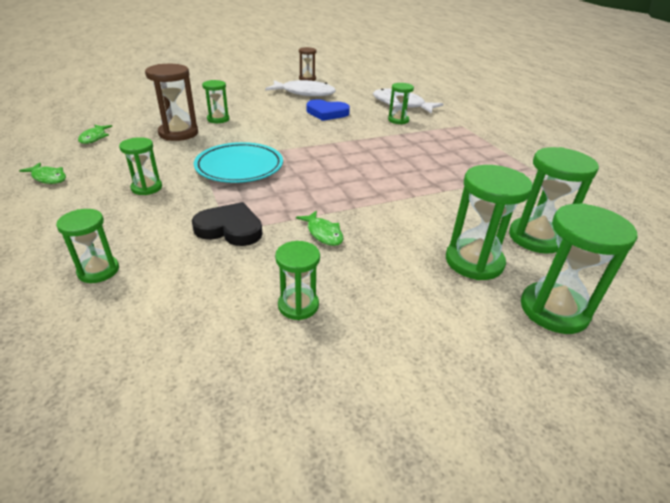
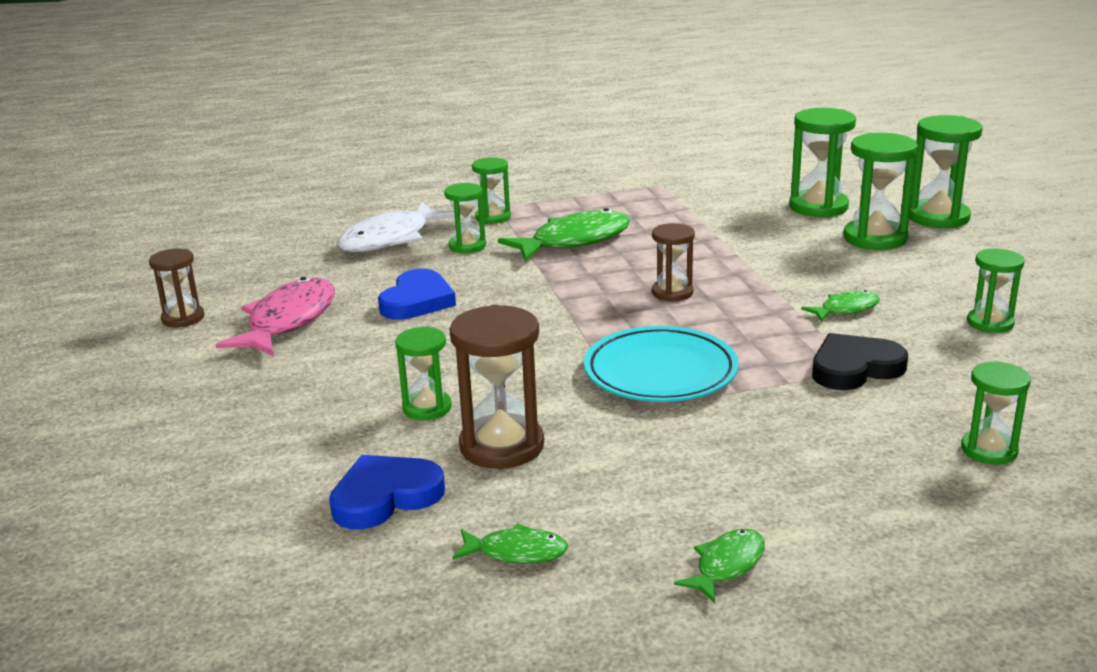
camera: 80 degrees left, 10 degrees down
green hourglass [119,137,162,195] -> green hourglass moved to [472,157,511,224]
black heart [192,202,262,246] -> black heart turned 45 degrees clockwise [812,333,908,390]
white fish [265,80,336,96] -> pink fish [215,277,335,356]
none -> blue heart [329,455,445,529]
none -> green fish [498,208,630,261]
none -> brown hourglass [652,223,695,302]

